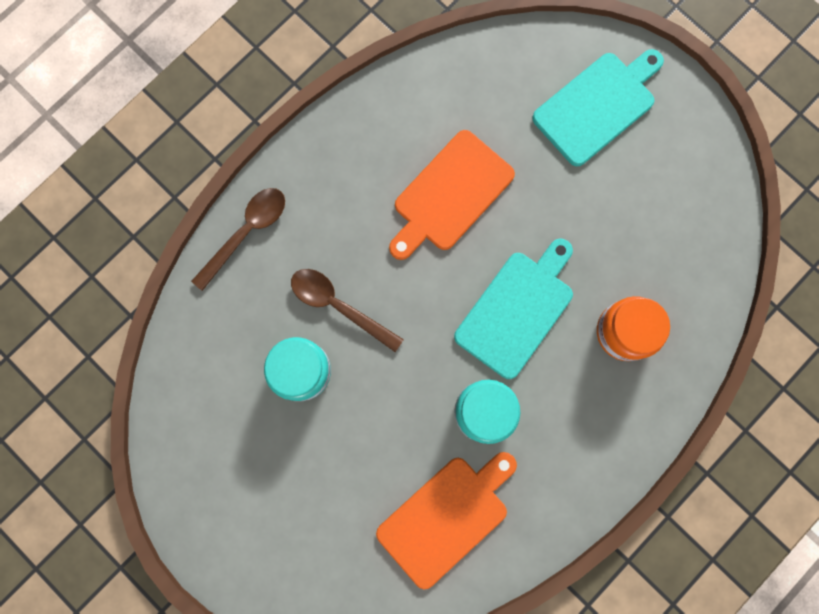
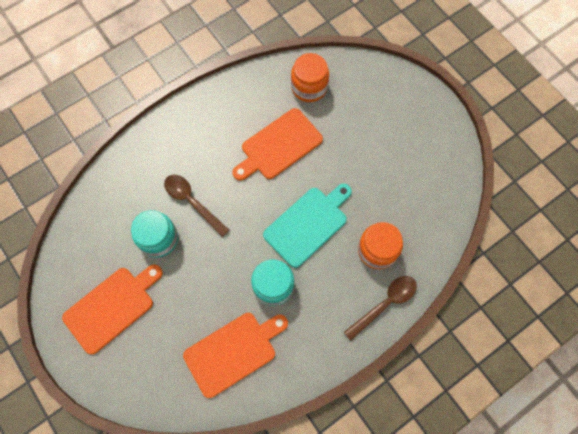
camera: 10 degrees right, 10 degrees down
brown spoon [191,188,285,291] -> brown spoon moved to [343,276,417,341]
turquoise cutting board [532,49,664,166] -> none
none -> orange cutting board [62,264,163,355]
none -> orange jar [291,53,329,102]

